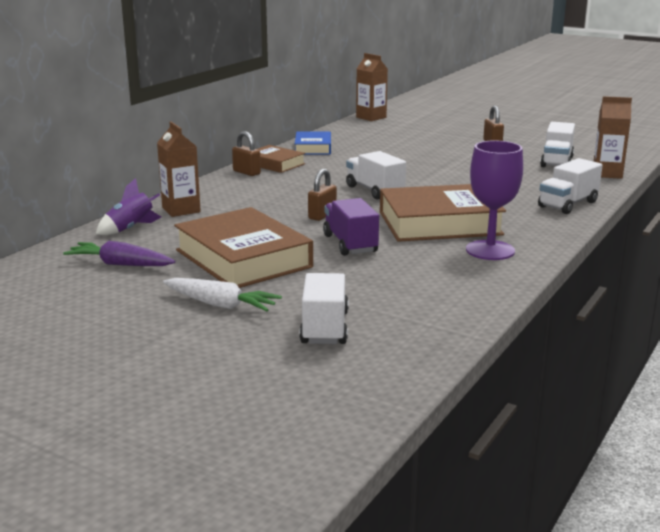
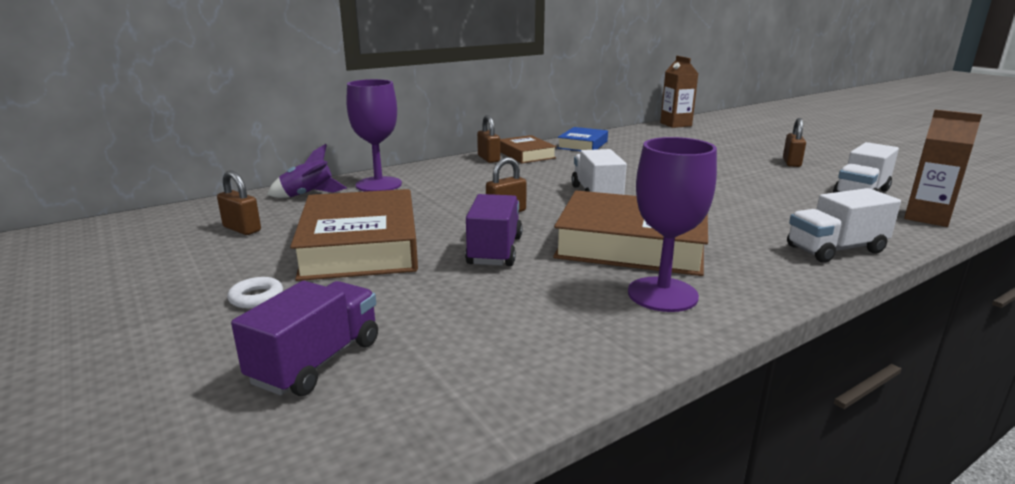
camera: 25 degrees right, 0 degrees up
purple carrot [63,241,175,266] -> brown padlock [217,171,261,235]
brown carton [157,121,201,217] -> purple goblet [347,79,402,192]
white carrot [163,278,282,311] -> white ring [227,277,283,308]
white truck [299,273,349,344] -> purple truck [231,281,378,396]

